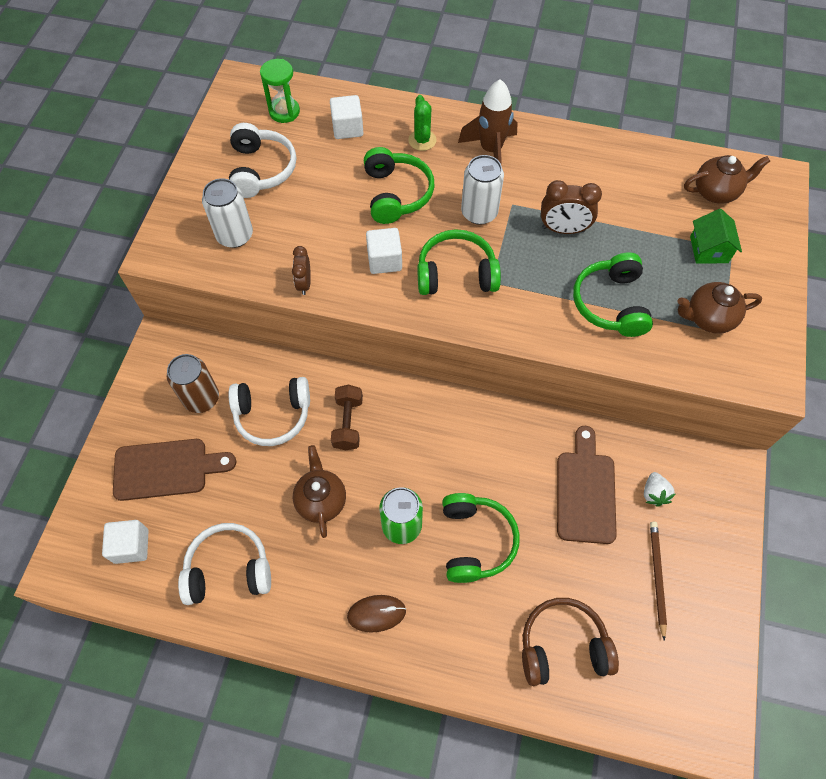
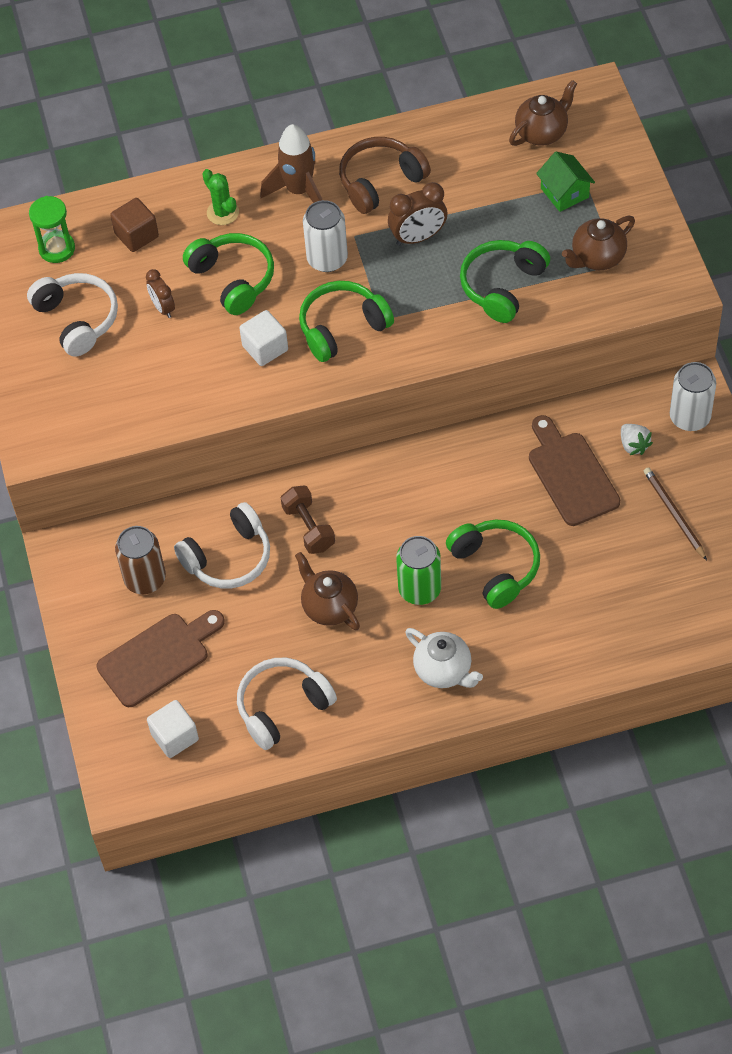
camera: 25 degrees left, 5 degrees down
white can [202,178,253,248] -> white can moved to [670,362,716,431]
brown clock [292,246,311,295] -> brown clock moved to [146,269,175,318]
white cube [330,95,363,139] -> brown cube [110,198,159,252]
brown mouse [347,595,406,632] -> white teapot [405,628,483,688]
brown headphones [522,598,619,686] -> brown headphones moved to [339,137,431,214]
green headphones [573,252,653,337] -> green headphones turned 60 degrees clockwise [460,240,550,323]

